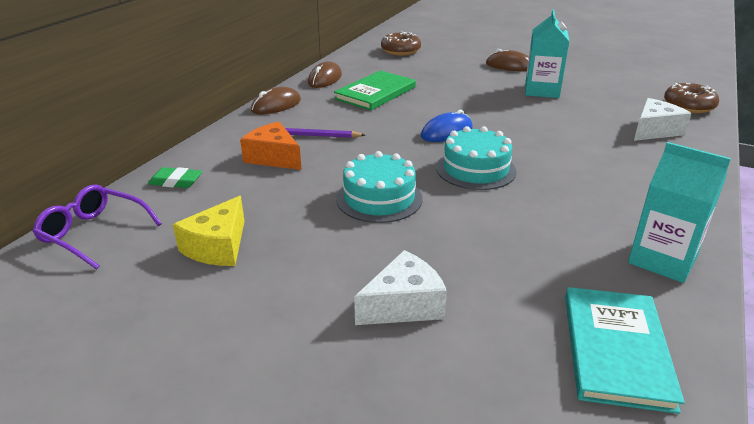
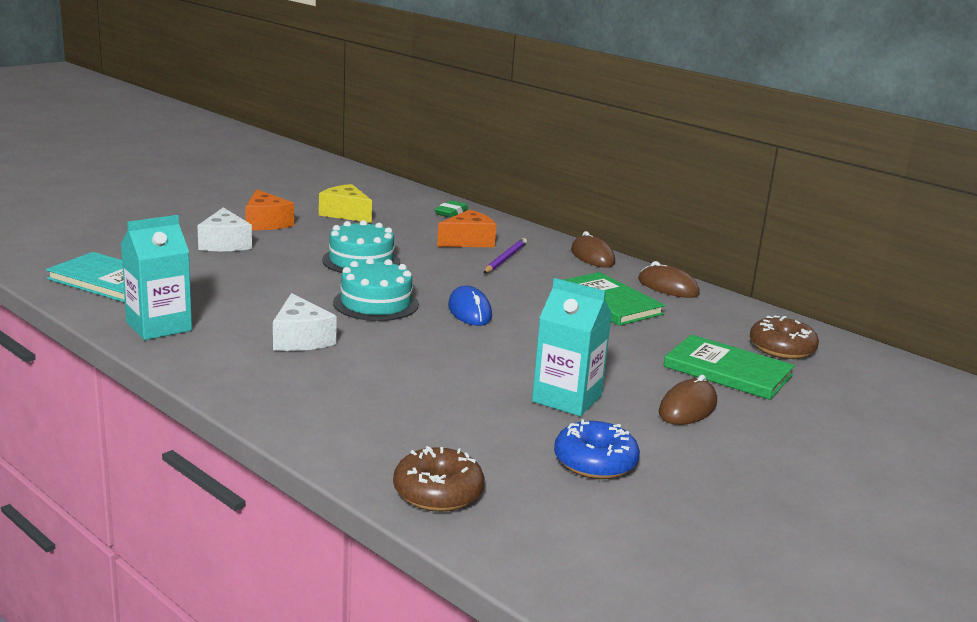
camera: 105 degrees right, 10 degrees down
purple glasses [33,185,162,270] -> none
white cheese [634,98,692,141] -> white cheese moved to [273,293,337,351]
none -> orange cheese [245,189,294,230]
none -> blue donut [554,419,640,479]
none -> green book [663,335,795,400]

